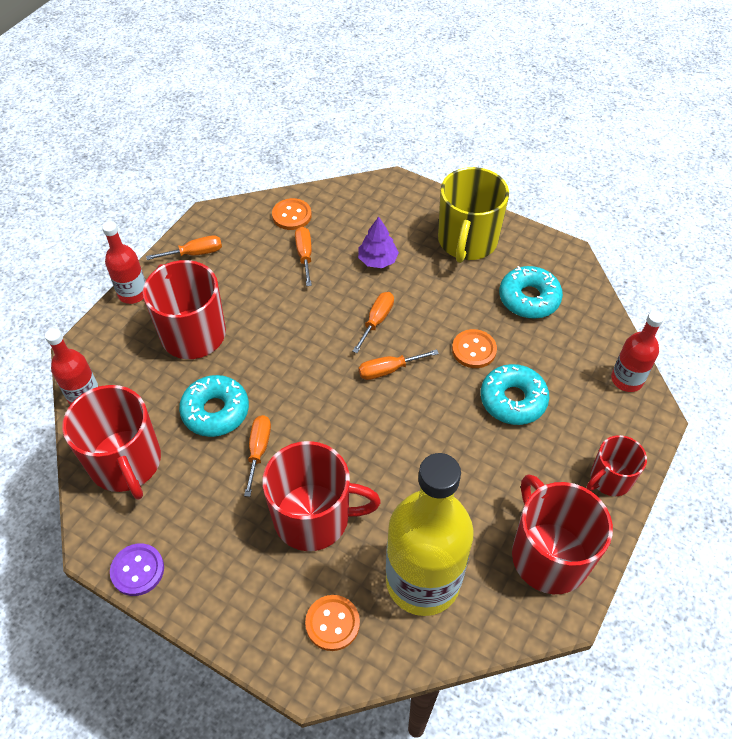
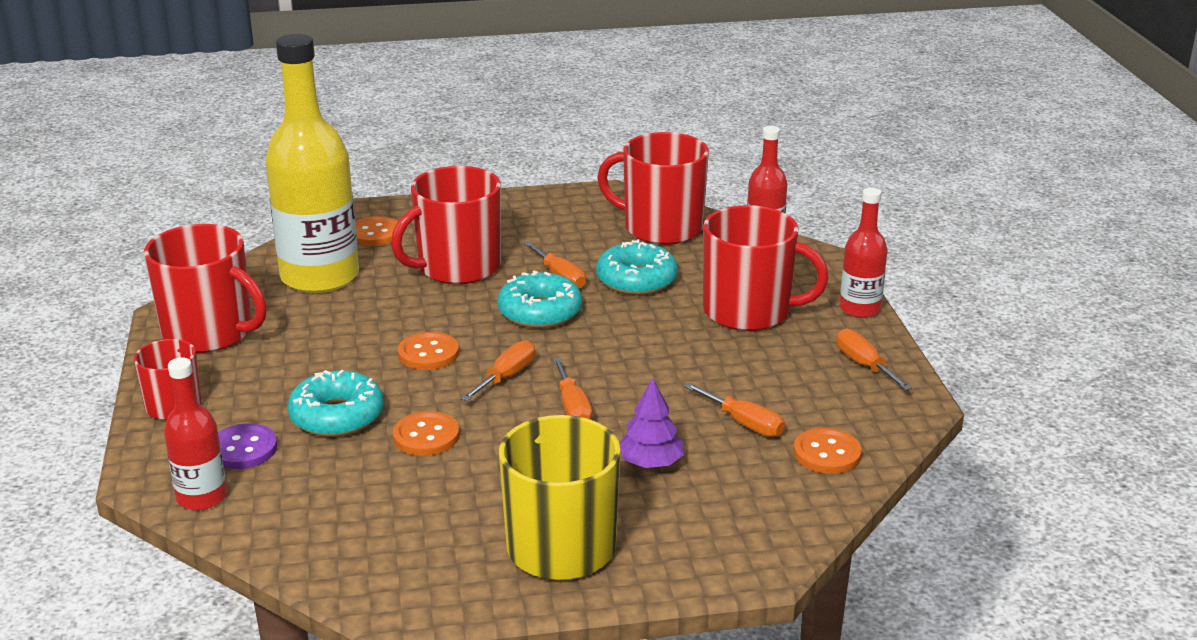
camera: 140 degrees right, 25 degrees down
purple button [110,543,164,596] -> purple button moved to [218,423,277,469]
orange screwdriver [146,235,222,260] -> orange screwdriver turned 120 degrees clockwise [836,328,912,390]
turquoise donut [499,266,563,319] -> turquoise donut moved to [497,270,582,328]
none -> orange button [398,332,459,370]

